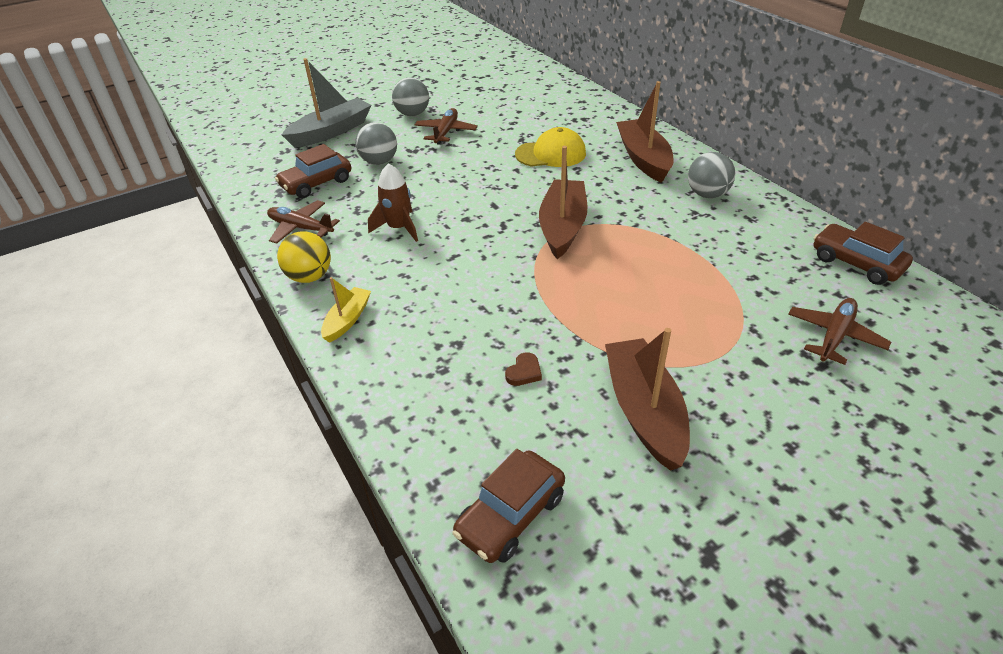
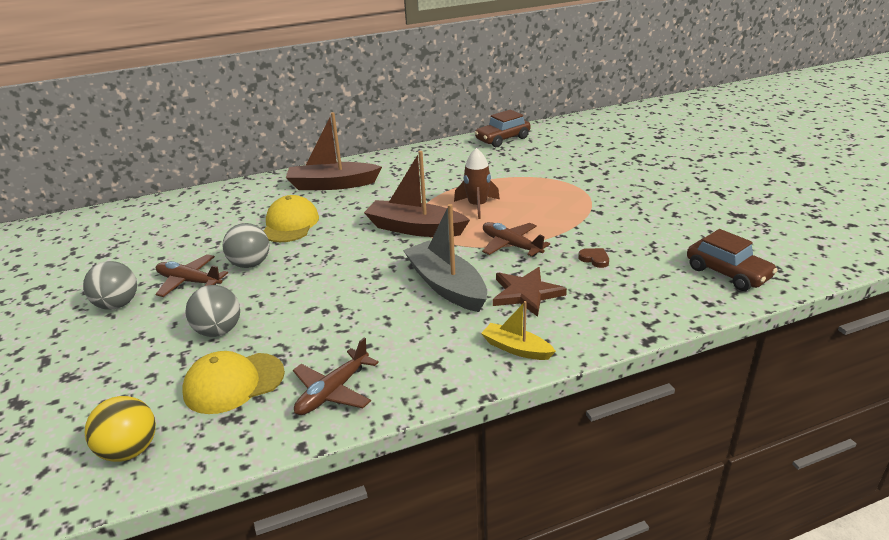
camera: 80 degrees left, 10 degrees down
brown car [275,144,351,198] -> yellow cap [182,351,285,414]
yellow ball [277,231,331,283] -> yellow ball moved to [84,396,156,462]
grey boat [282,58,371,148] -> grey boat moved to [403,204,487,312]
brown rocket [368,163,418,242] -> brown rocket moved to [454,148,500,219]
brown boat [605,328,690,471] -> none
grey ball [688,152,735,198] -> grey ball moved to [223,223,270,268]
brown plane [788,298,891,365] -> brown plane moved to [482,222,550,256]
none -> brown star [493,267,567,317]

